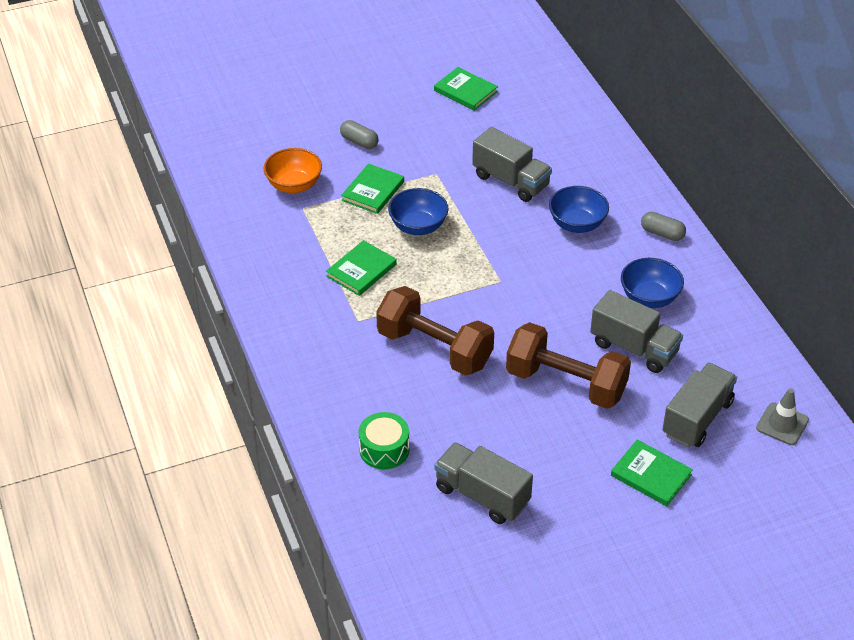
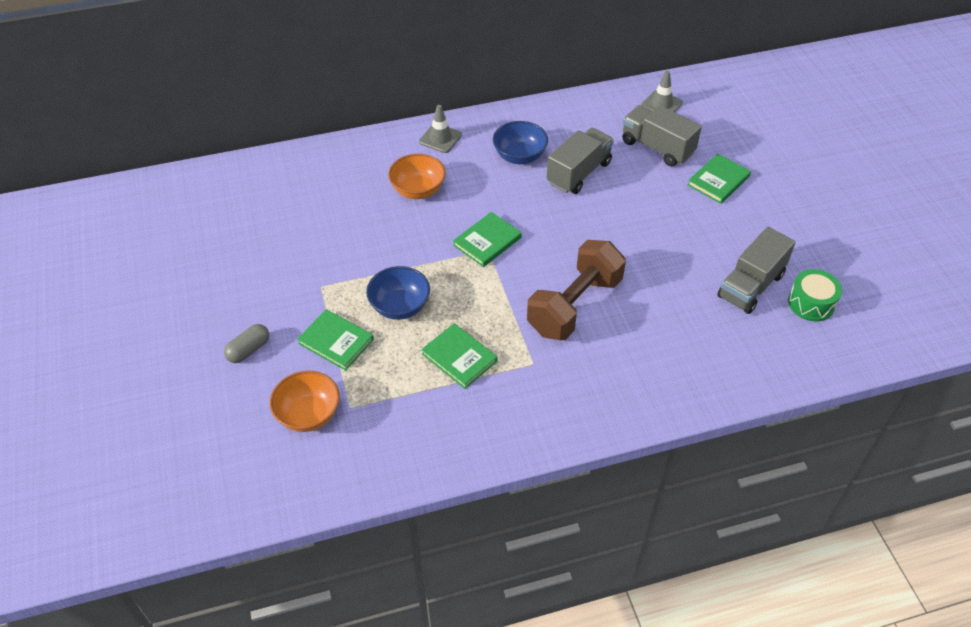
camera: 85 degrees left, 5 degrees up
green drum [359,412,409,469] -> green drum moved to [788,269,842,321]
green book [434,67,498,111] -> green book moved to [453,212,522,267]
grey truck [472,127,552,202] -> none
brown dumbbell [506,322,631,409] -> none
blue bowl [549,186,609,233] -> orange bowl [388,154,446,199]
grey capsule [641,212,686,241] -> grey traffic cone [419,105,462,153]

